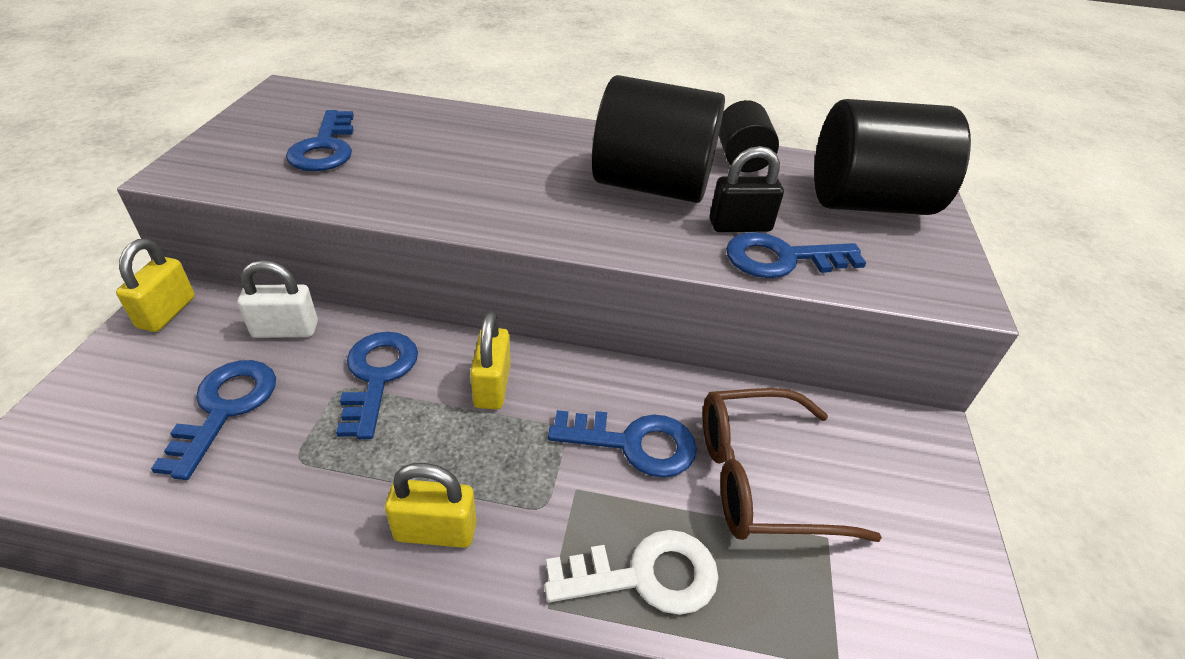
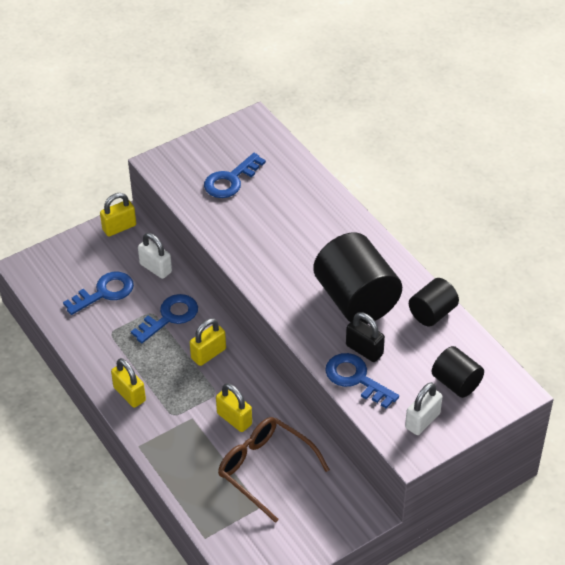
camera: 50 degrees right, 5 degrees up
white key [544,530,719,615] -> none
blue key [548,410,697,478] -> yellow padlock [216,383,252,432]
black cylinder [814,99,971,215] -> black cylinder [431,346,484,398], size x0.54
none -> white padlock [405,382,442,435]

